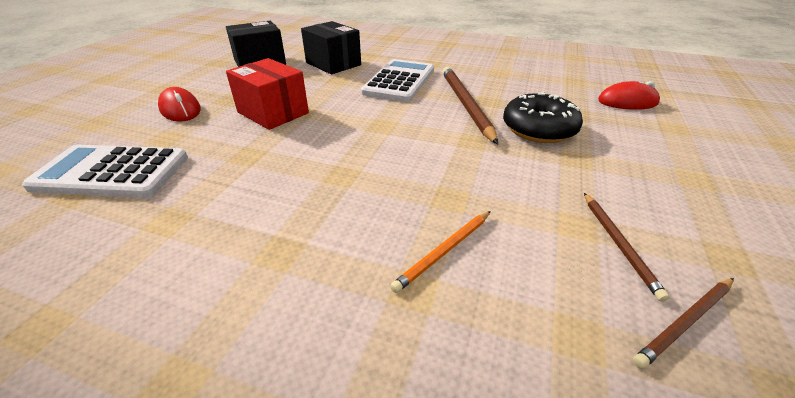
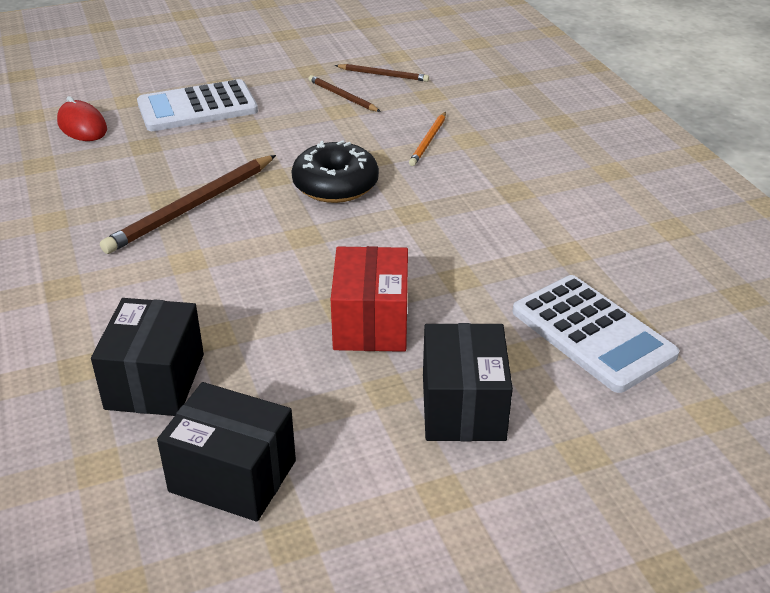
camera: 130 degrees left, 0 degrees up
red mouse [158,87,201,121] -> black box [423,323,513,441]
white calculator [361,59,434,102] -> white calculator moved to [137,79,258,131]
orange pencil [390,211,491,293] -> orange pencil turned 105 degrees clockwise [409,112,446,166]
black donut [503,91,583,143] -> black donut moved to [292,140,379,203]
brown pencil [584,193,670,302] -> brown pencil turned 90 degrees counterclockwise [308,75,381,112]

